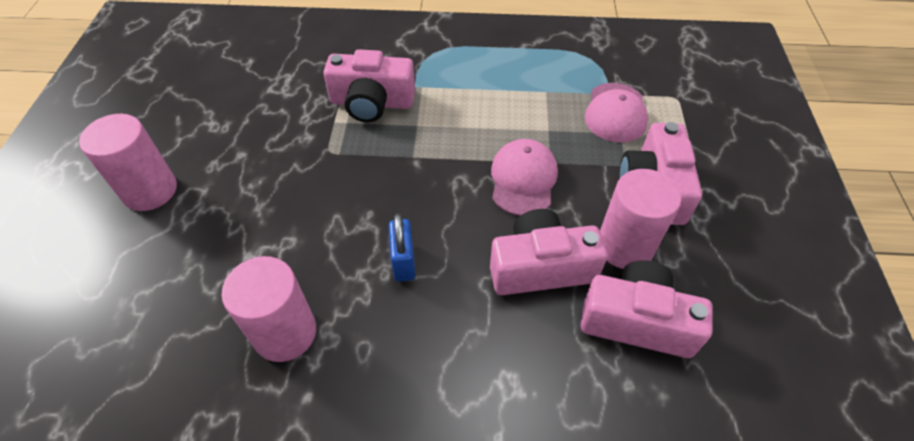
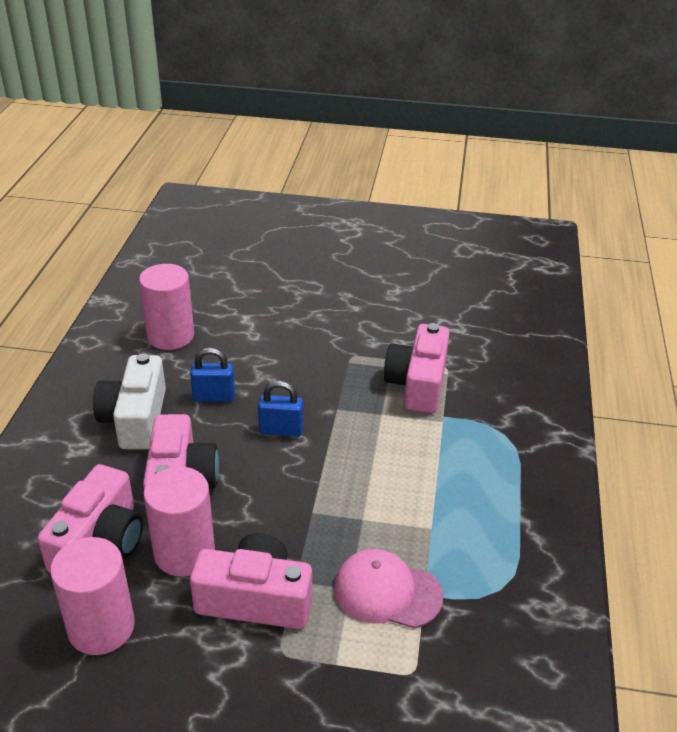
camera: 95 degrees right, 15 degrees down
pink cylinder [79,114,177,211] -> pink cylinder moved to [50,537,135,655]
pink cap [491,139,558,216] -> none
none -> white camera [93,353,166,450]
none -> blue padlock [258,381,303,437]

